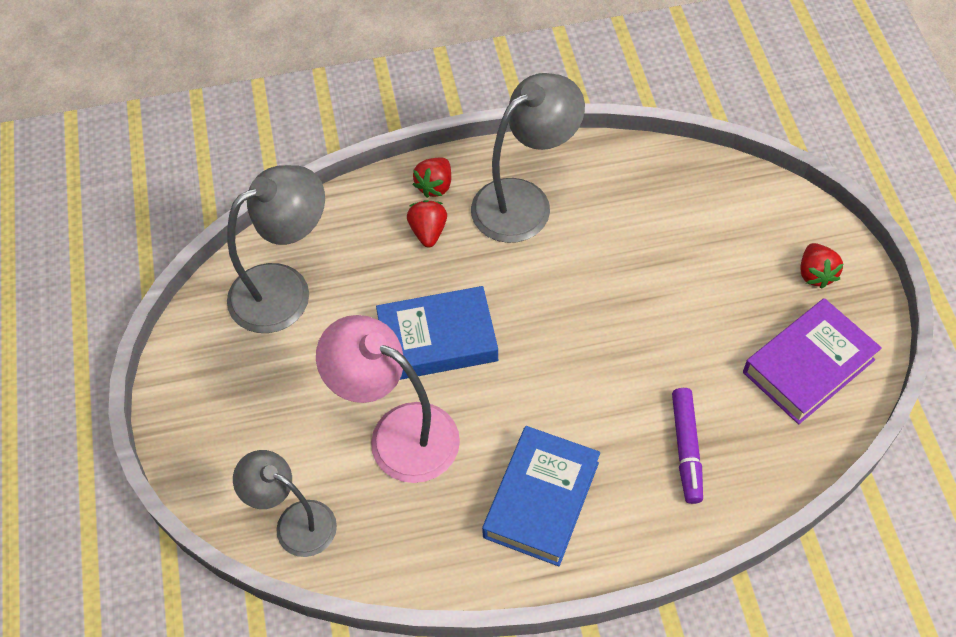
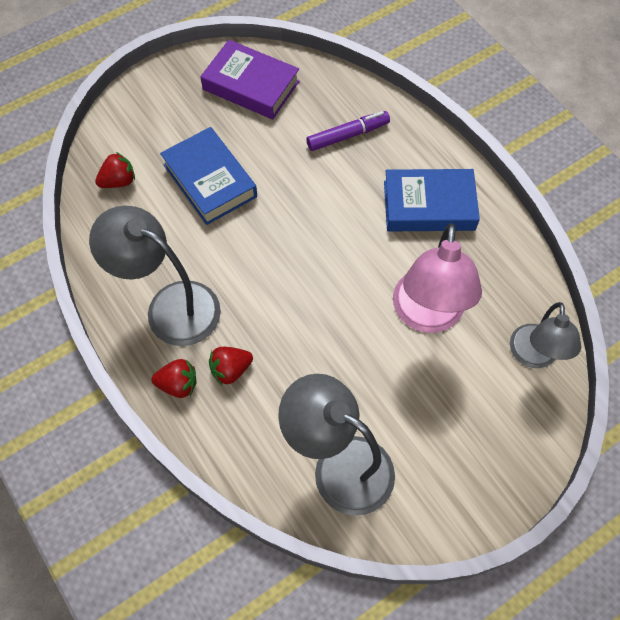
camera: 115 degrees left, 5 degrees up
blue book [376,286,498,380] -> blue book moved to [160,127,257,225]
red strawberry [801,243,843,289] -> red strawberry moved to [95,152,135,188]

